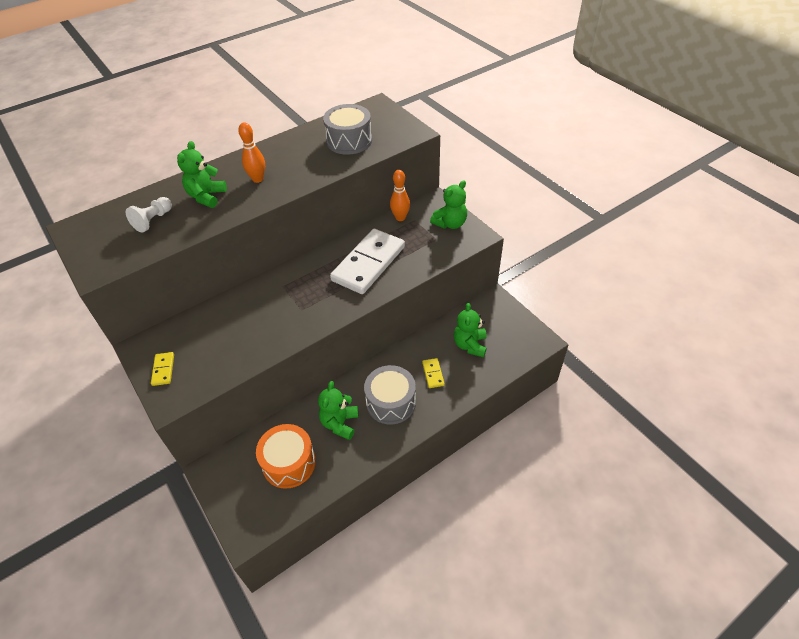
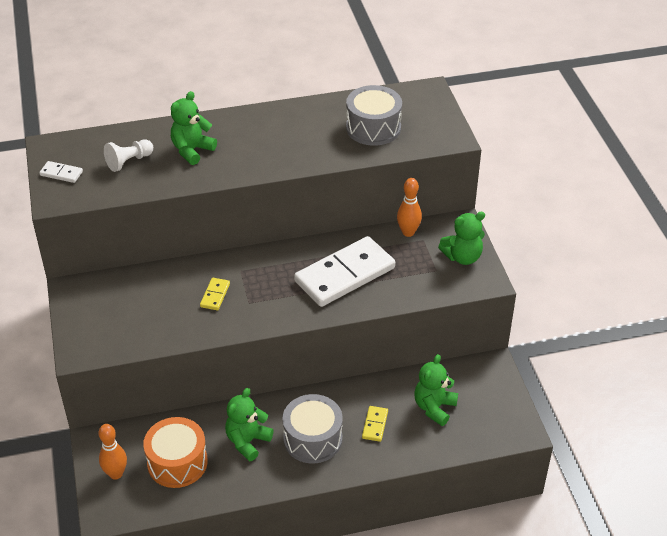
camera: 20 degrees right, 5 degrees down
yellow domino [151,352,174,386] -> yellow domino moved to [200,278,230,310]
orange bowling pin [238,122,265,183] -> orange bowling pin moved to [99,424,127,480]
none -> white domino [39,161,83,183]

